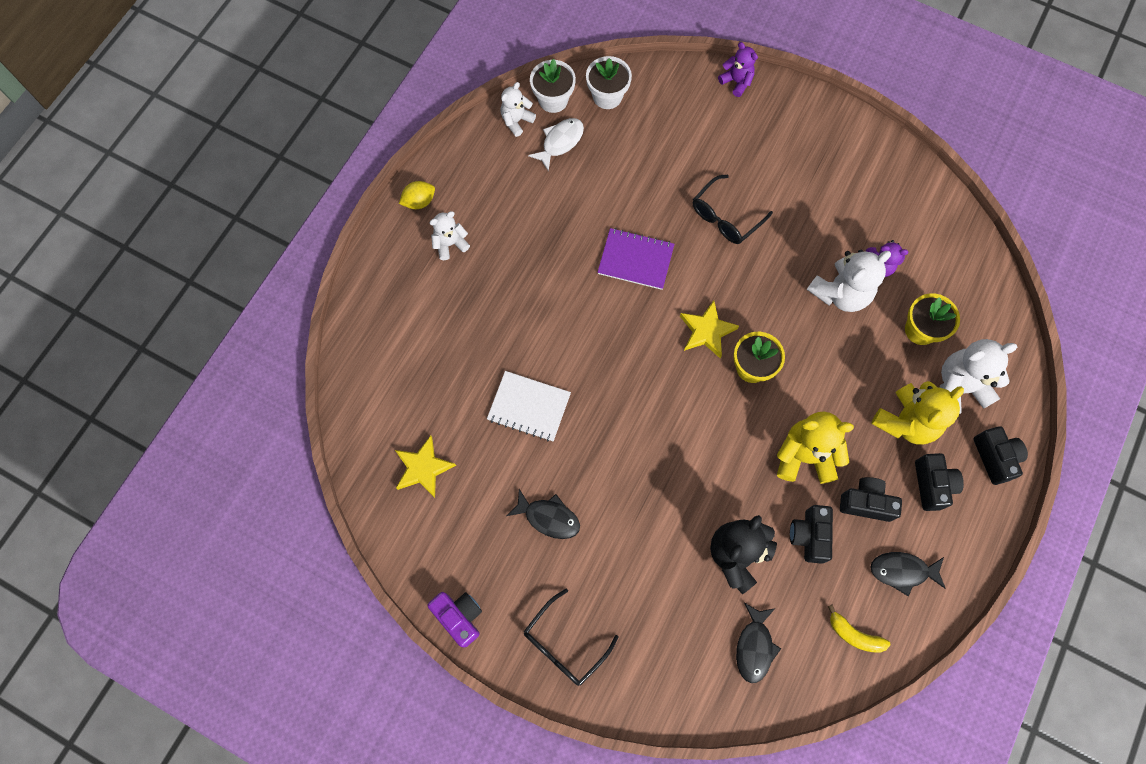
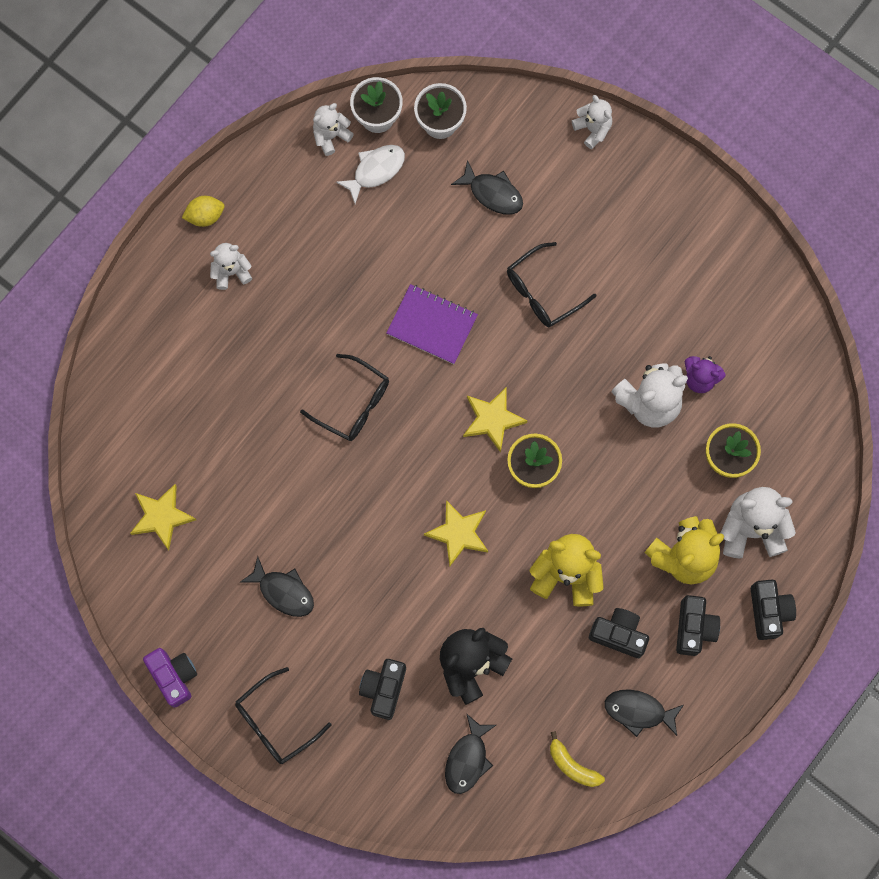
camera: 10 degrees right, 5 degrees up
white notebook [487,371,571,442] -> none
purple teddy bear [718,42,758,97] -> white teddy bear [572,95,612,149]
black camera [790,505,833,564] -> black camera moved to [359,659,406,720]
none -> black glasses [300,354,389,441]
none -> yellow star [424,500,488,566]
none -> black fish [451,160,523,215]

